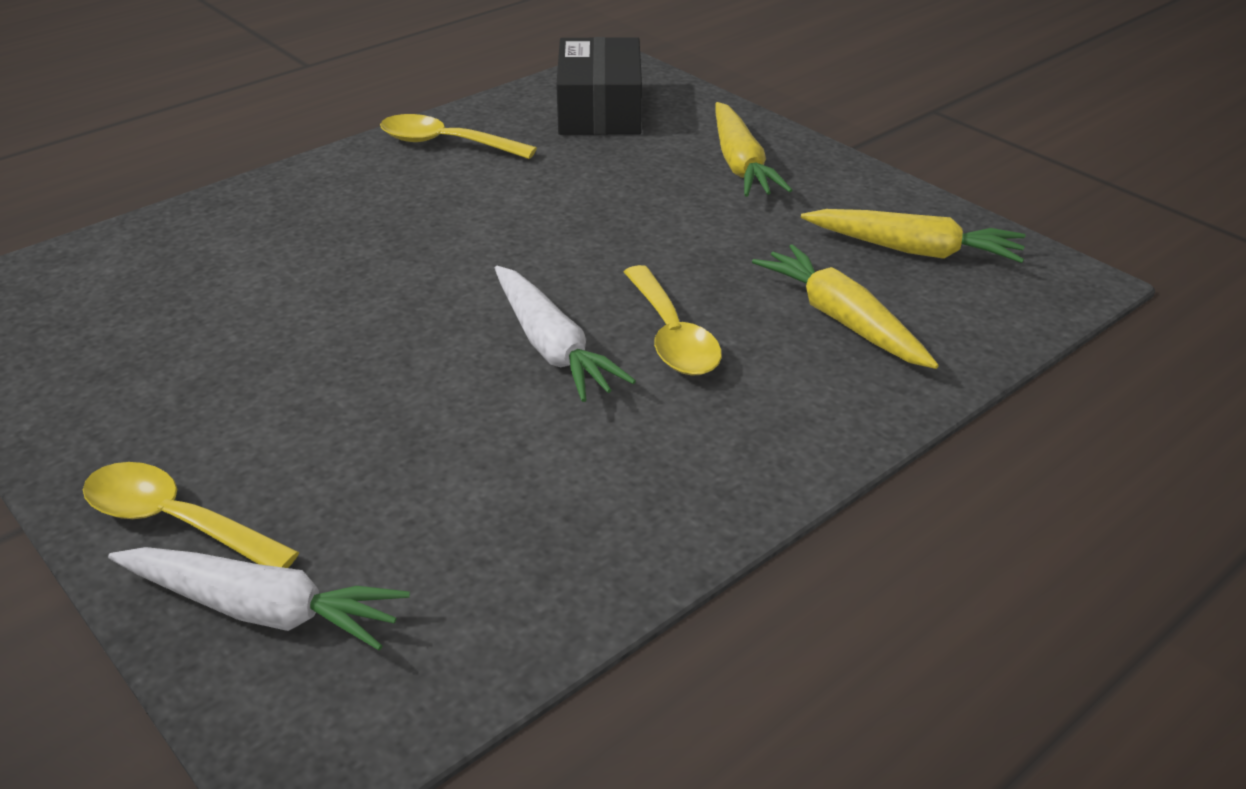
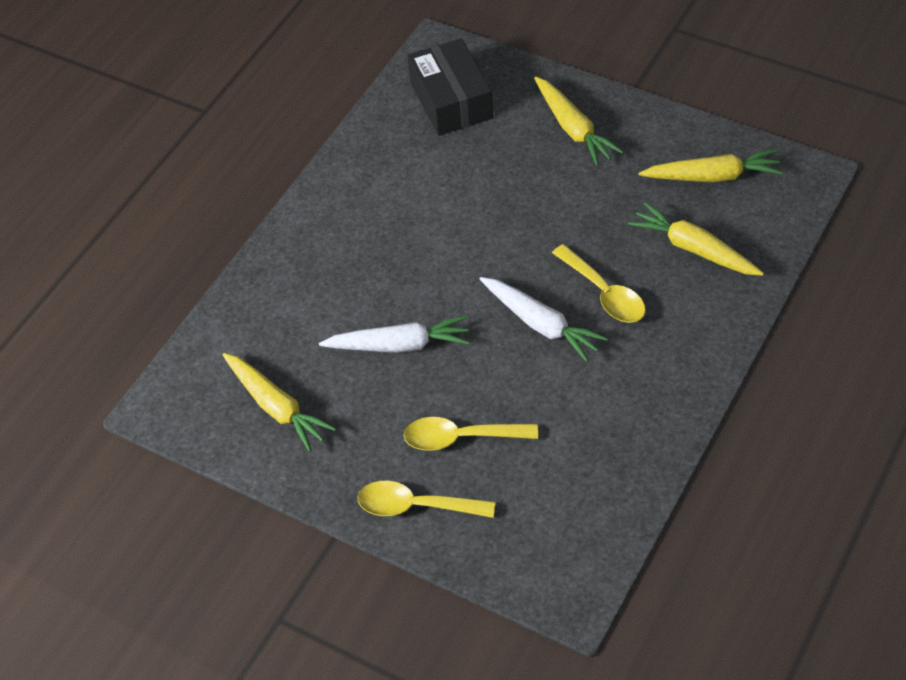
camera: 15 degrees left, 15 degrees up
white carrot [108,547,410,650] -> white carrot moved to [319,316,470,353]
yellow spoon [380,114,537,159] -> yellow spoon moved to [403,417,538,451]
none -> yellow carrot [222,353,336,452]

